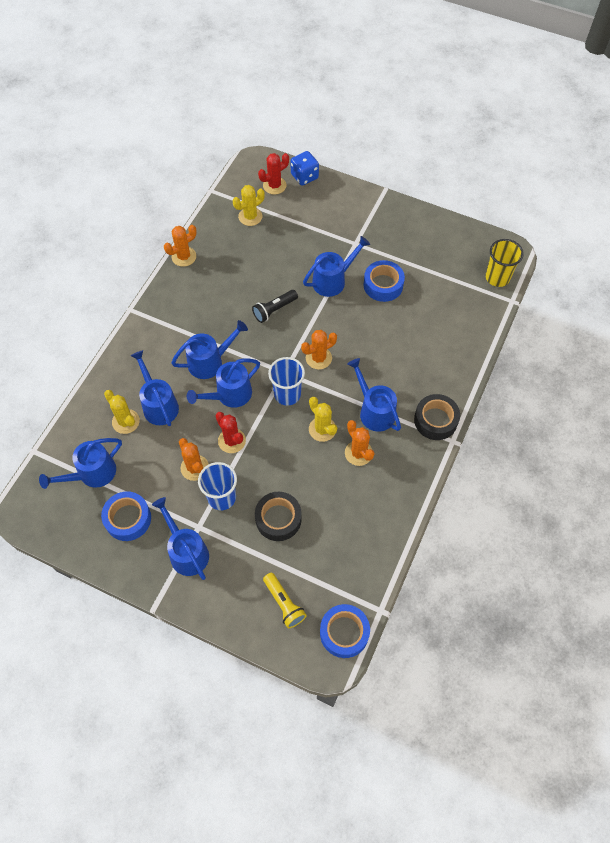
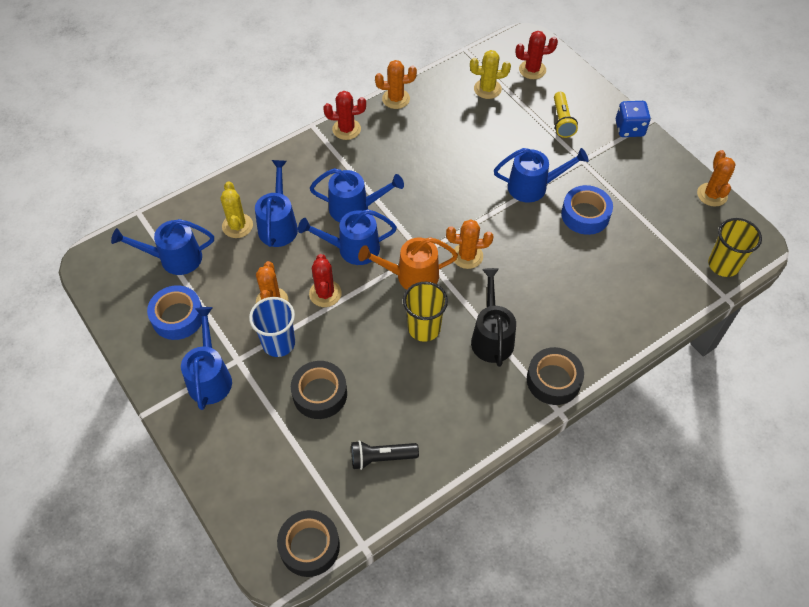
camera: 30 degrees right, 5 degrees down
black flashlight [252,290,298,323] -> black flashlight moved to [351,440,419,470]
yellow flashlight [263,573,307,628] -> yellow flashlight moved to [554,92,578,138]
blue cup [268,357,305,406] -> orange watering can [358,237,458,290]
blue dice [290,151,319,186] -> blue dice moved to [616,101,651,137]
yellow cactus [309,397,337,442] -> yellow cup [403,282,448,342]
blue tape [320,604,370,658] -> black tape [277,510,340,577]
orange cactus [345,420,375,466] -> orange cactus moved to [697,150,736,207]
blue watering can [347,358,401,432] -> black watering can [471,268,516,367]
none -> red cactus [323,91,366,140]

